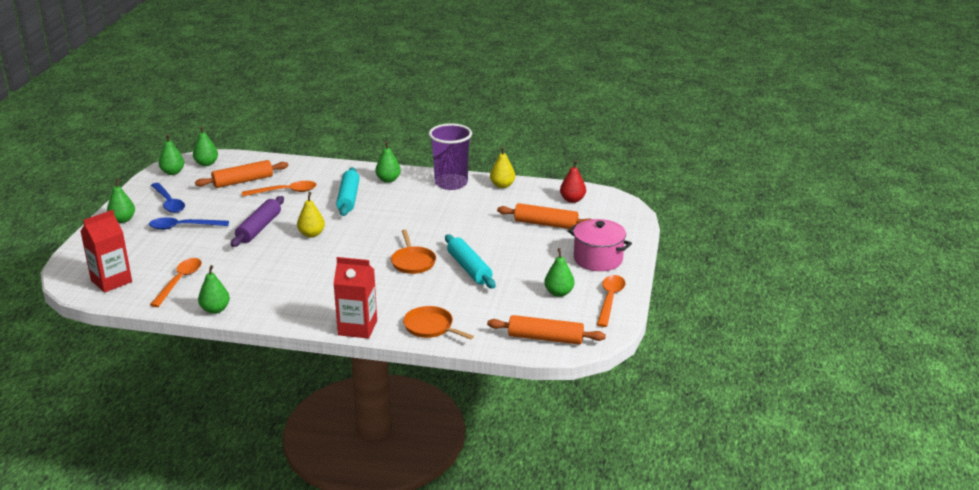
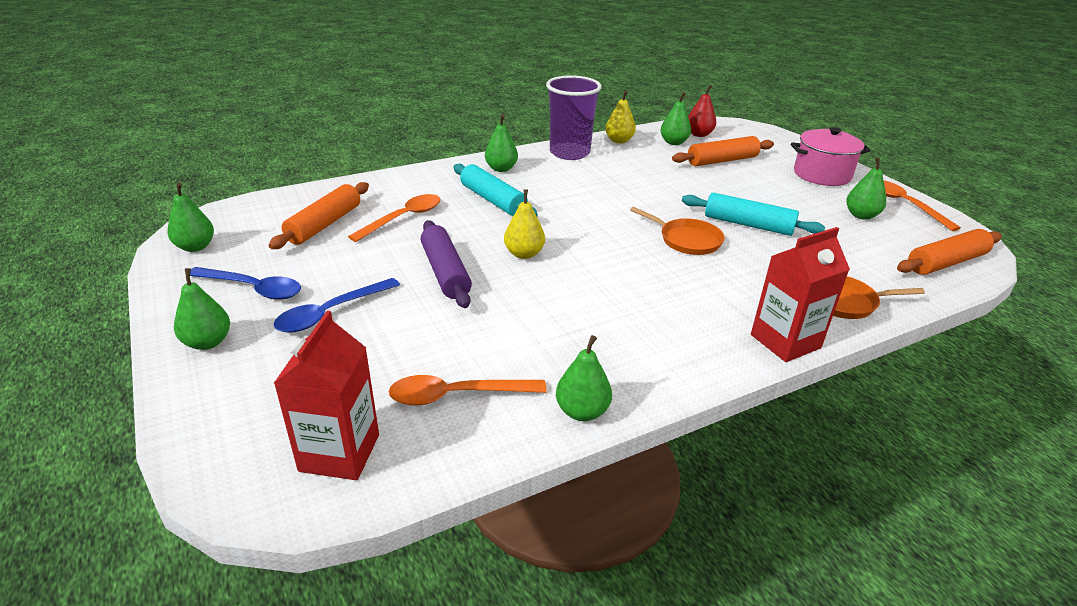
camera: 40 degrees left, 5 degrees up
orange spoon [150,258,202,307] -> orange spoon turned 75 degrees counterclockwise [389,375,547,406]
green pear [193,126,218,166] -> green pear moved to [661,92,691,145]

